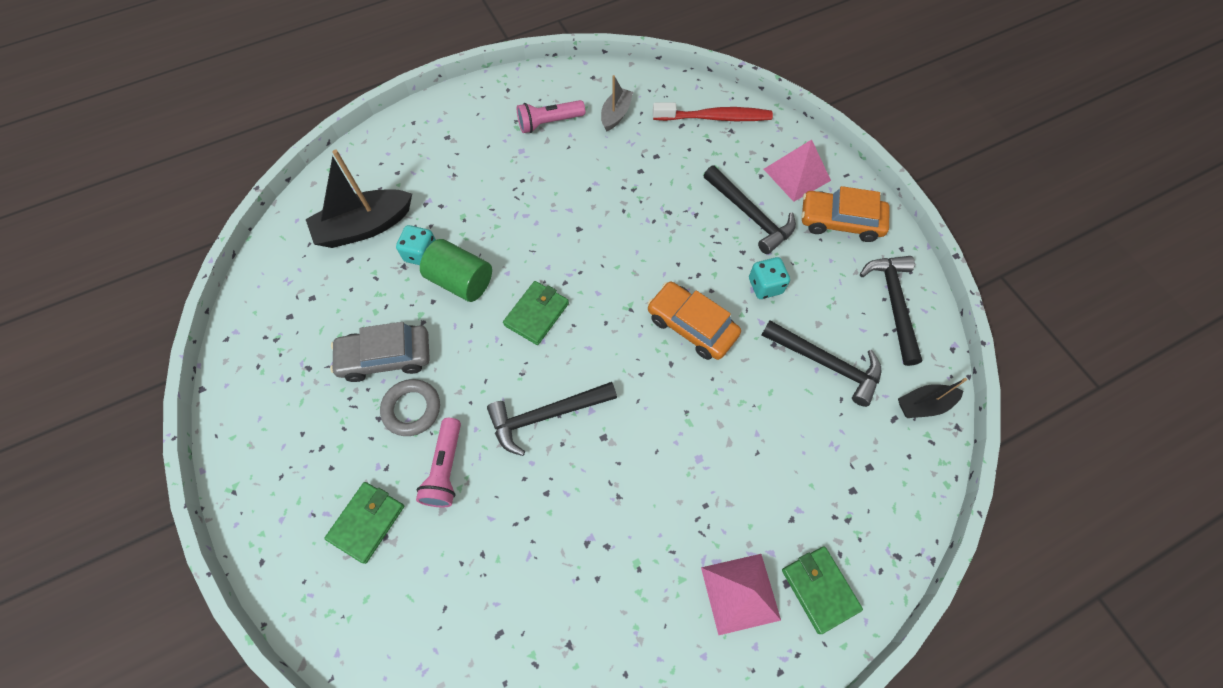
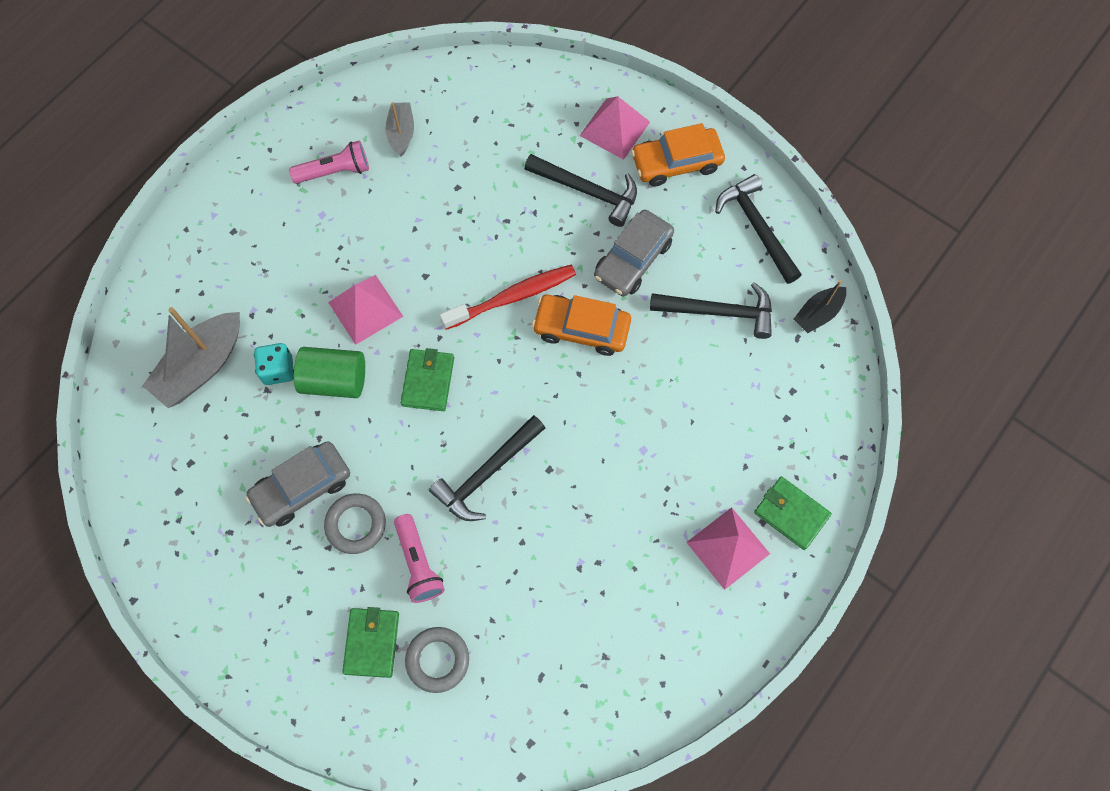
camera: 25 degrees left, 5 degrees up
black boat [306,150,412,248] -> grey boat [142,307,240,408]
pink flashlight [517,100,585,133] -> pink flashlight turned 150 degrees counterclockwise [289,140,369,184]
red toothbrush [653,102,773,121] -> red toothbrush moved to [440,265,576,330]
turquoise dice [749,257,790,299] -> grey car [594,210,674,297]
none -> pink pyramid [328,275,403,345]
none -> grey ring [405,627,469,693]

